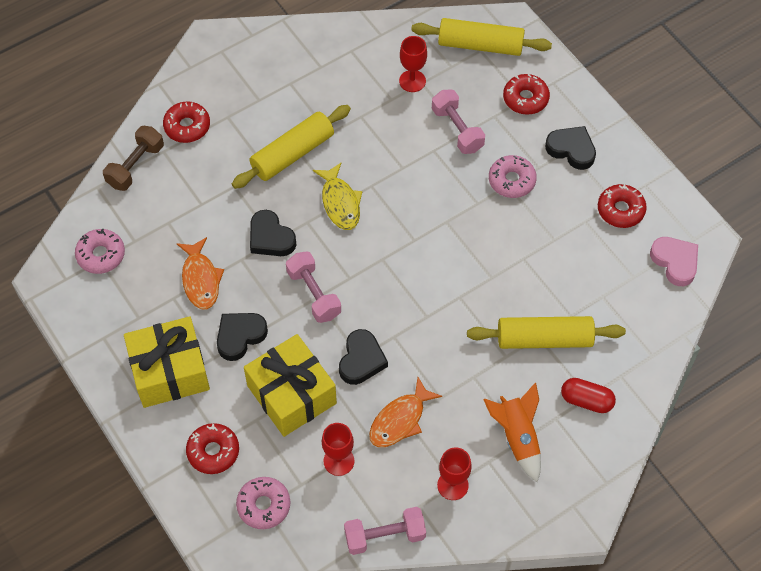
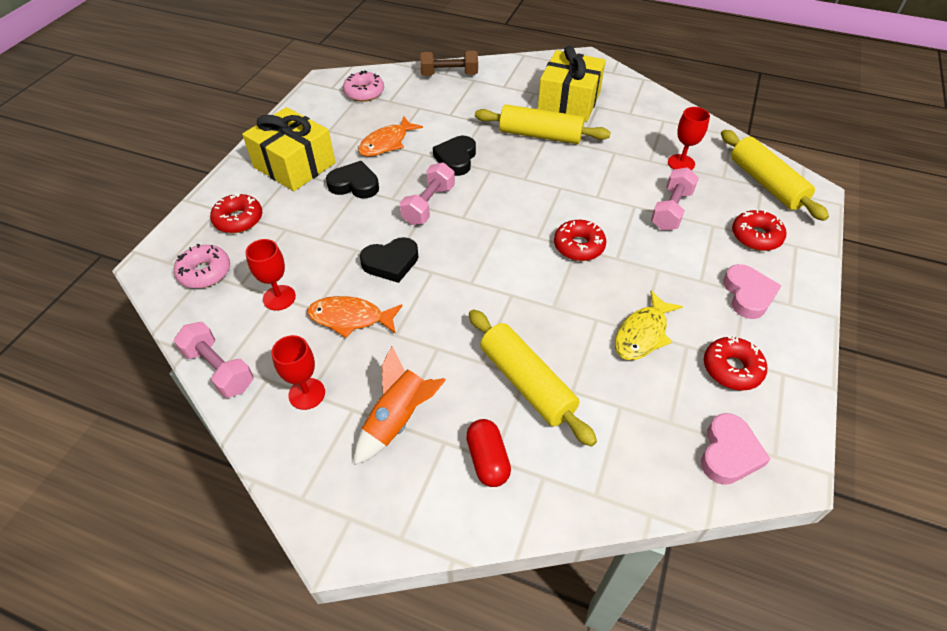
camera: 55 degrees right, 10 degrees down
red donut [163,101,210,143] -> red donut moved to [554,220,606,261]
yellow gift [244,334,337,437] -> yellow gift moved to [538,46,606,122]
yellow fish [313,163,362,230] -> yellow fish moved to [615,290,683,360]
pink donut [489,155,537,198] -> none
black heart [545,126,596,170] -> pink heart [723,264,781,319]

